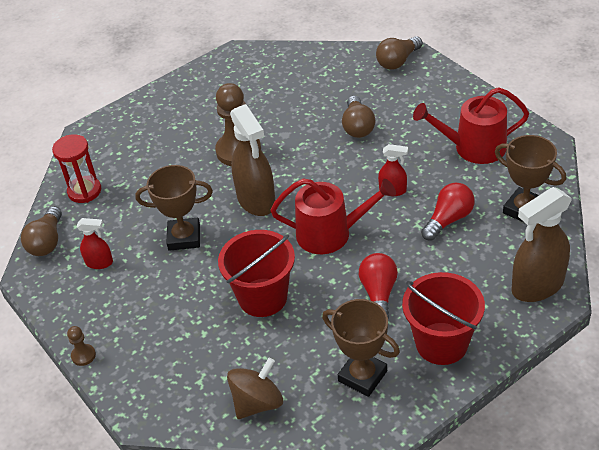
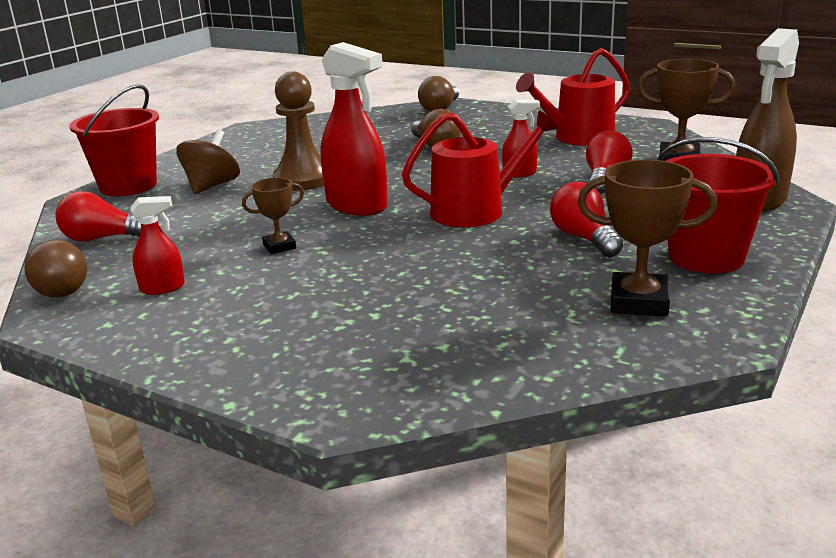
camera: 25 degrees left, 20 degrees down
red hourglass [52,134,101,203] -> red light bulb [55,191,141,242]
brown pawn [67,326,96,366] -> none
brown trophy [135,165,213,251] -> brown trophy [242,177,304,254], size x0.58
red bucket [218,230,295,317] -> red bucket moved to [69,84,159,196]
brown spinning top [227,358,283,419] -> brown spinning top moved to [176,129,240,194]
brown spray bottle [230,104,275,216] -> red spray bottle [321,42,388,216]

